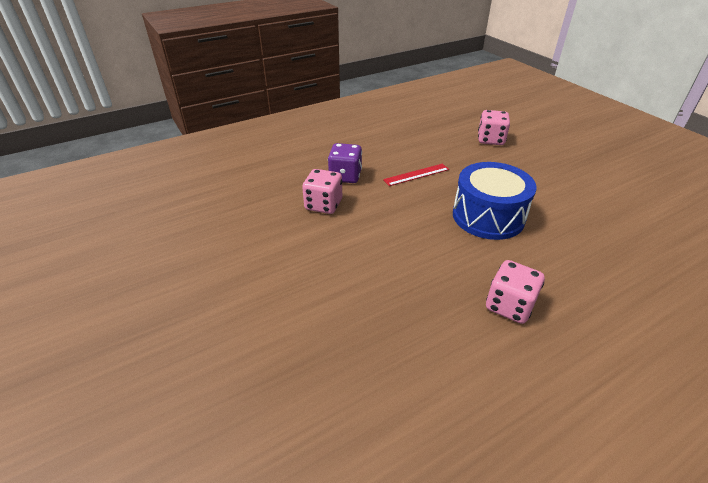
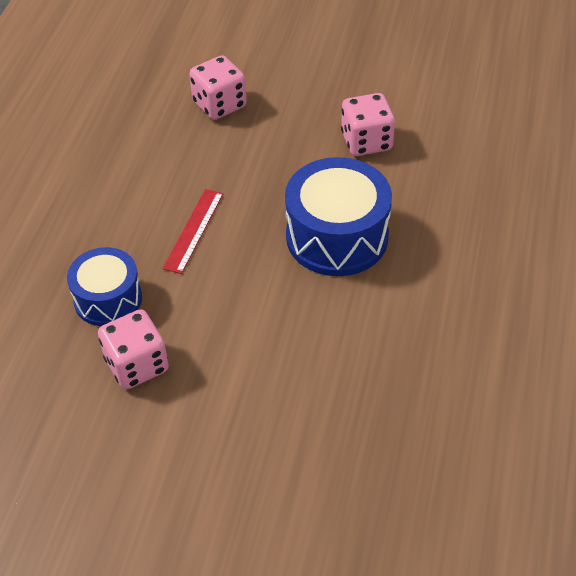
camera: 45 degrees left, 10 degrees up
purple dice [328,143,362,183] -> blue drum [67,247,142,326]
pink dice [486,260,545,324] -> pink dice moved to [341,93,395,156]

